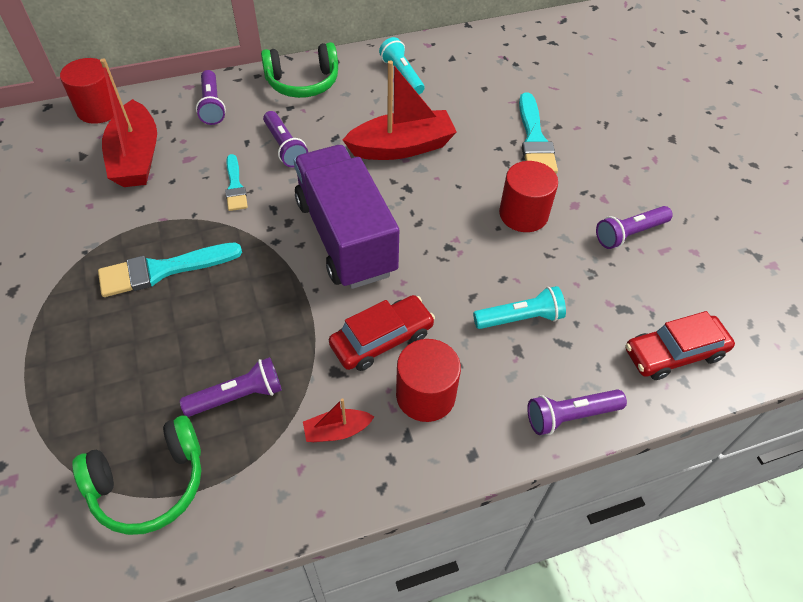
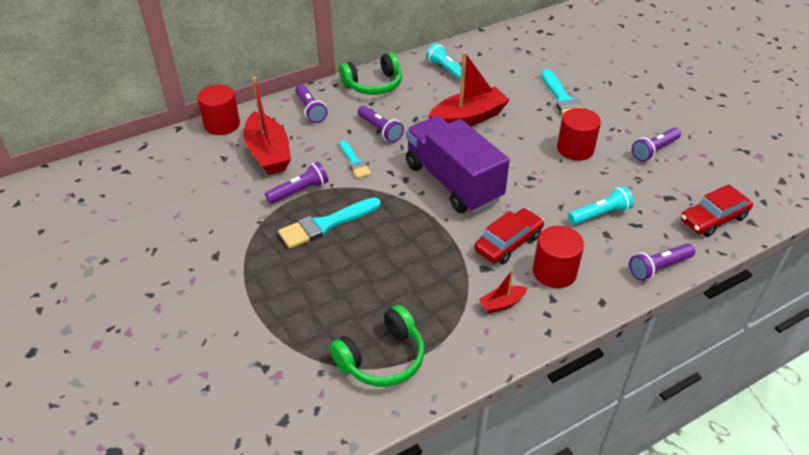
camera: 10 degrees left, 10 degrees down
purple flashlight [180,357,282,417] -> purple flashlight moved to [265,162,328,204]

